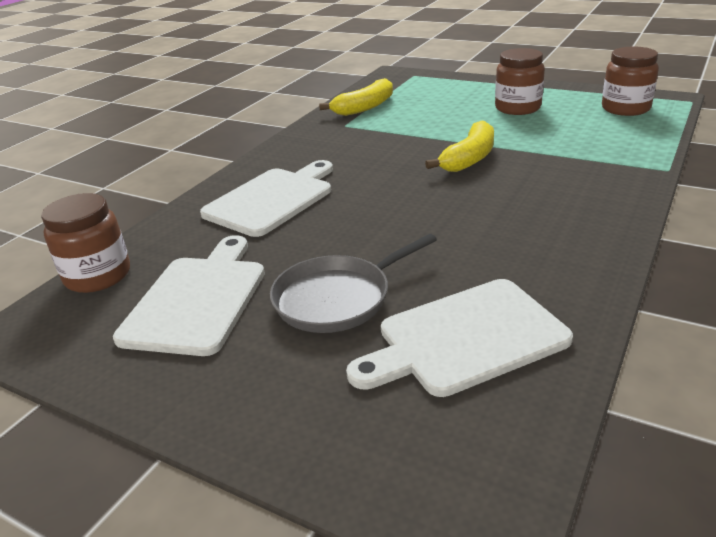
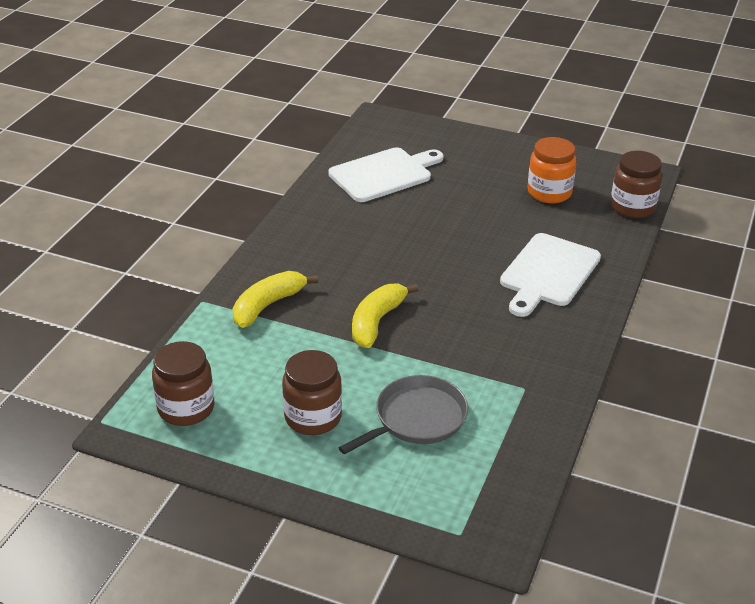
camera: 170 degrees right, 5 degrees up
white cutting board [113,235,265,356] -> orange jar [528,137,577,203]
grey pan [270,234,437,333] -> grey pan moved to [339,375,468,455]
yellow banana [319,78,393,116] -> yellow banana moved to [233,271,318,328]

